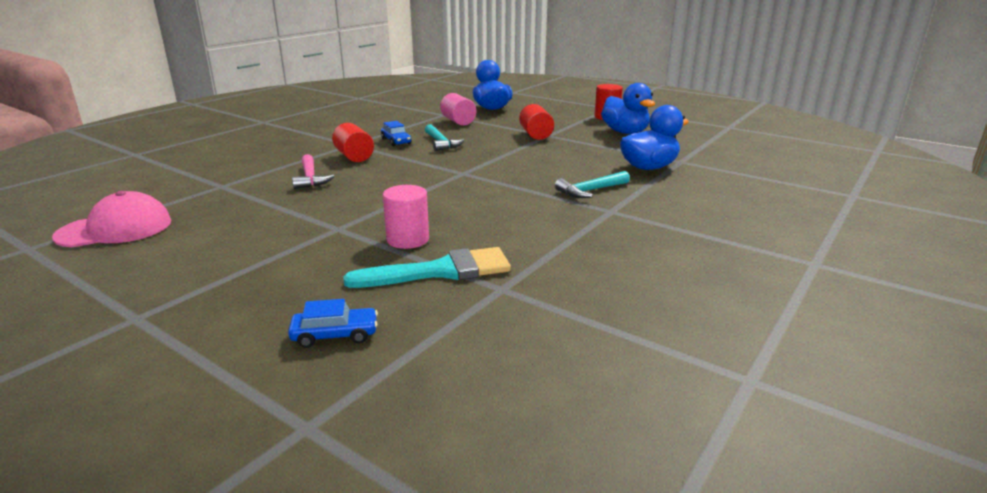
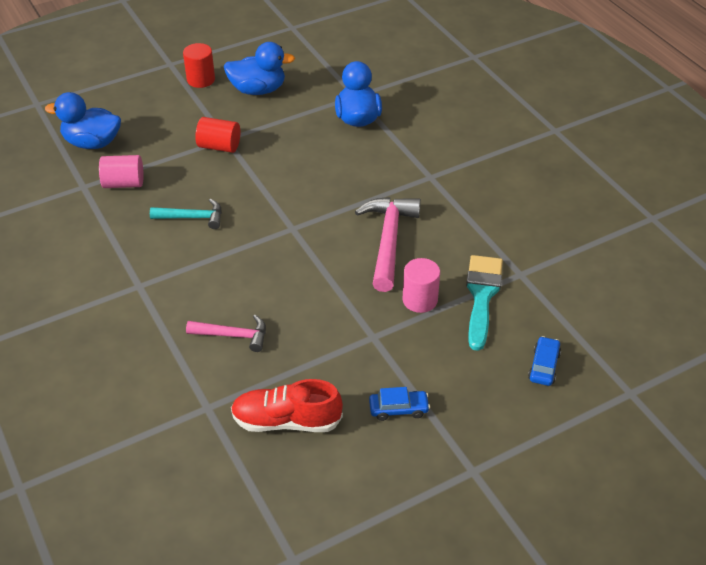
camera: 65 degrees left, 20 degrees up
pink cap [52,191,171,247] -> none
red cylinder [332,123,374,162] -> none
blue car [381,121,411,146] -> blue car moved to [369,387,430,421]
turquoise hammer [555,171,630,198] -> none
none -> red shoe [231,379,343,432]
none -> pink hammer [355,197,421,292]

